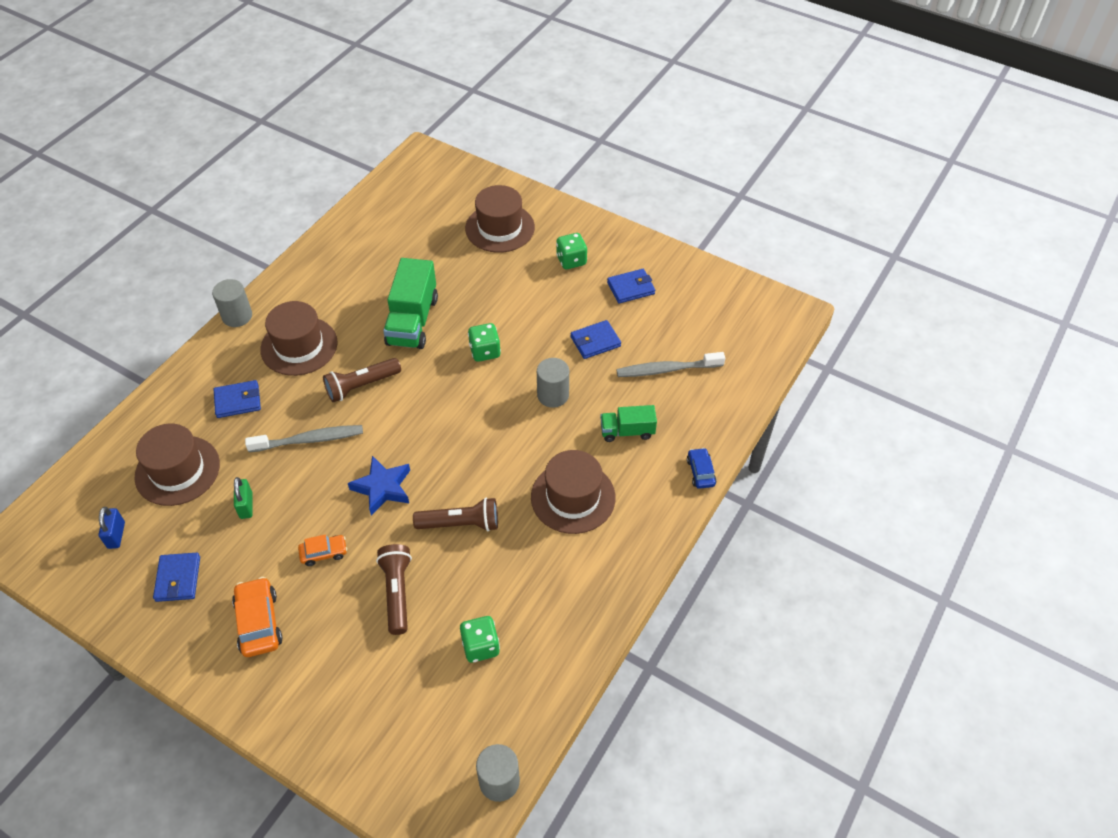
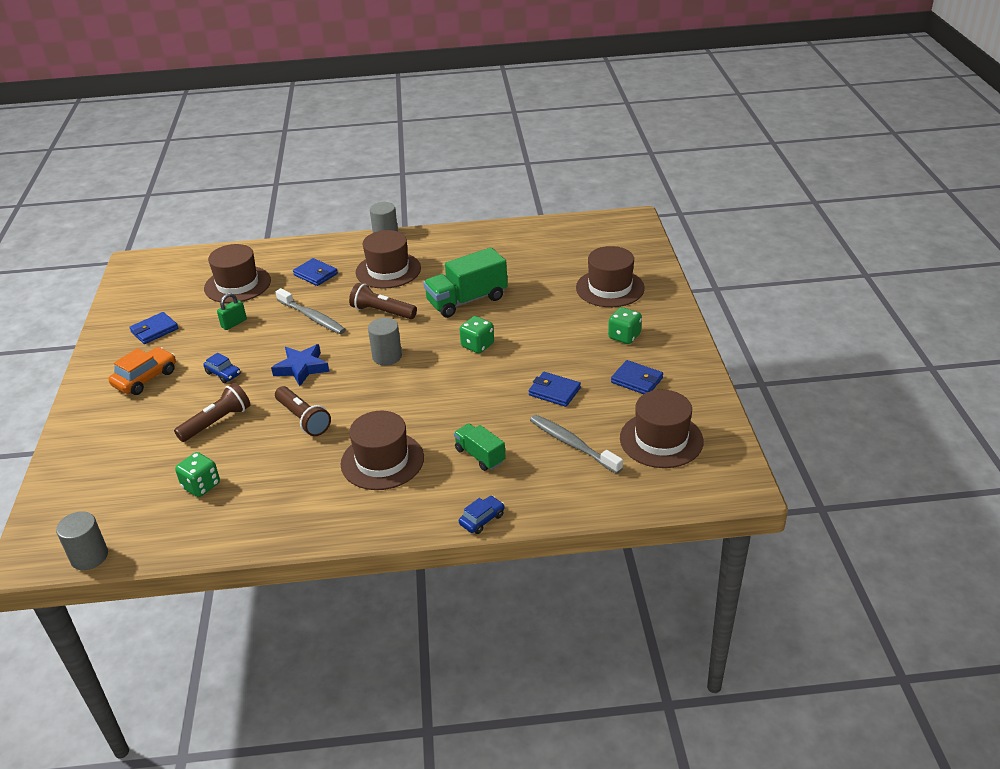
camera: 55 degrees right, 15 degrees down
blue padlock [98,507,125,549] -> none
orange car [298,535,347,566] -> blue car [203,353,241,383]
grey cylinder [537,358,569,408] -> grey cylinder moved to [368,318,402,365]
none -> brown hat [620,390,704,468]

